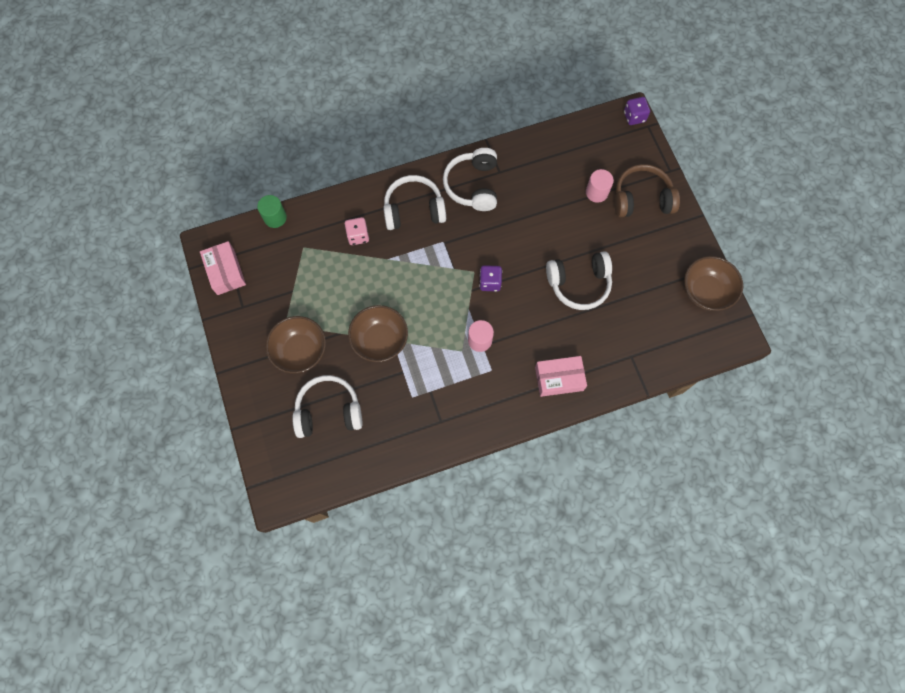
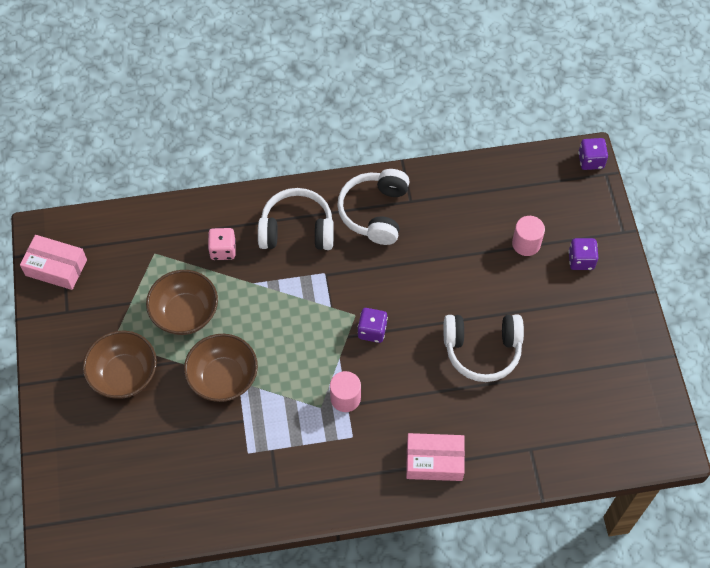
camera: 10 degrees right, 10 degrees down
pink box [200,241,246,295] -> pink box turned 60 degrees counterclockwise [20,235,87,290]
green cylinder [257,195,287,228] -> none
white headphones [292,375,362,438] -> none
brown headphones [614,164,680,217] -> purple dice [568,238,598,270]
brown bowl [684,256,743,311] -> brown bowl moved to [146,270,218,335]

